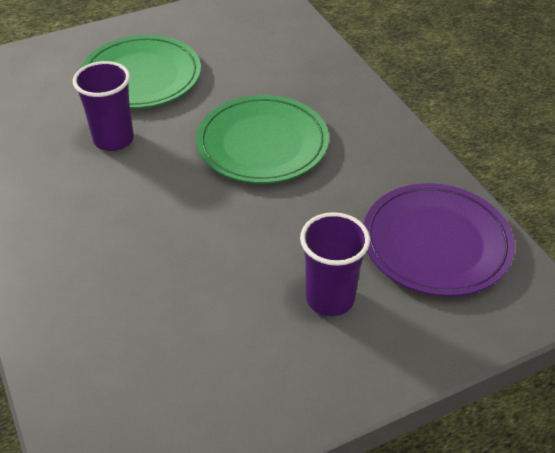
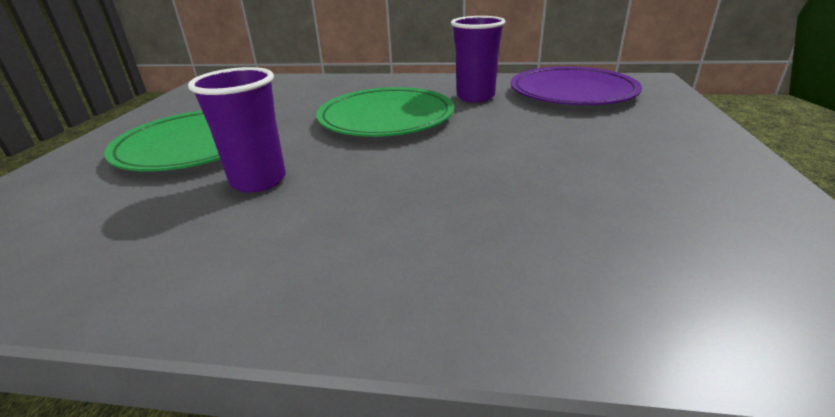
camera: 55 degrees left, 15 degrees down
purple cup [300,212,370,316] -> purple cup moved to [451,16,505,102]

